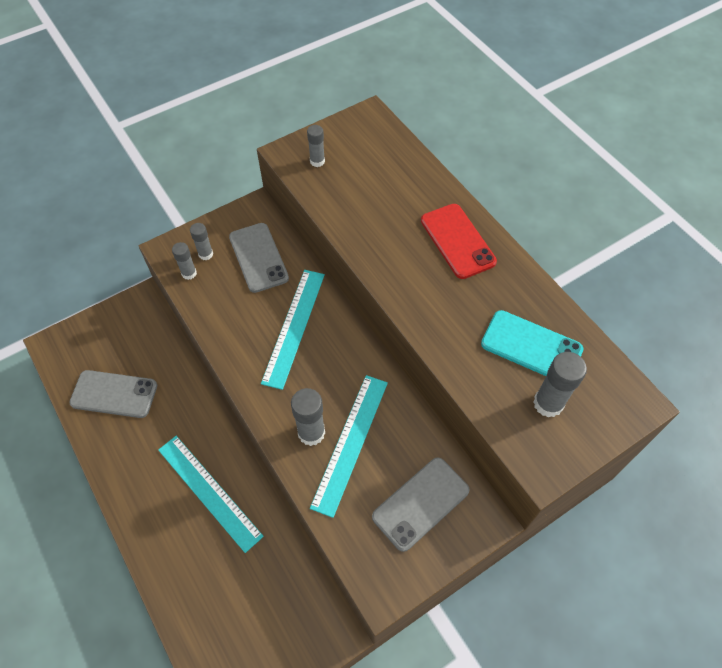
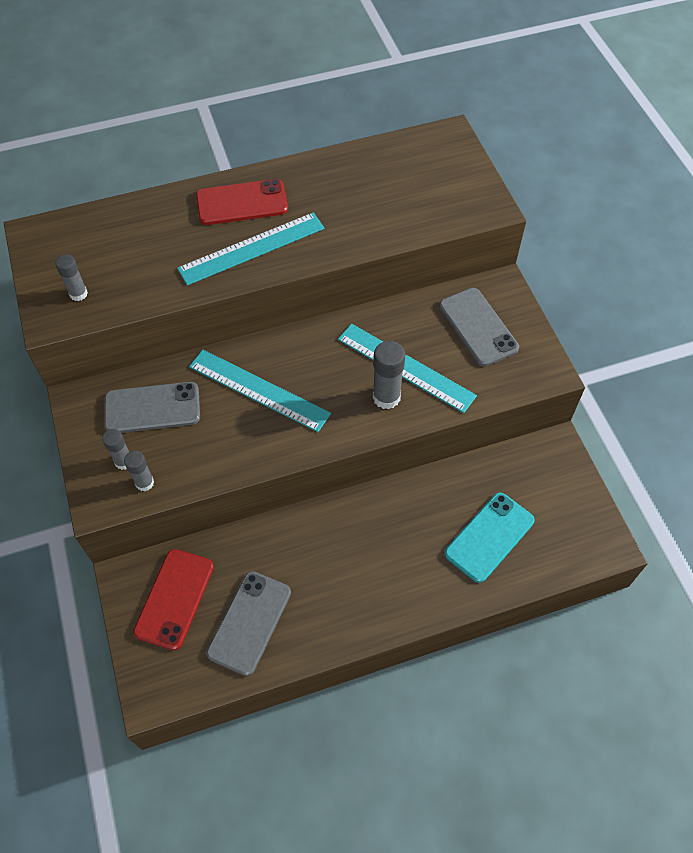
camera: 75 degrees left, 0 degrees up
turquoise ruler [158,436,264,553] -> turquoise ruler moved to [177,212,325,286]
turquoise phone [481,310,584,376] -> turquoise phone moved to [445,492,535,583]
grey glue stick [533,352,587,418] -> none
none -> red phone [133,549,214,651]

